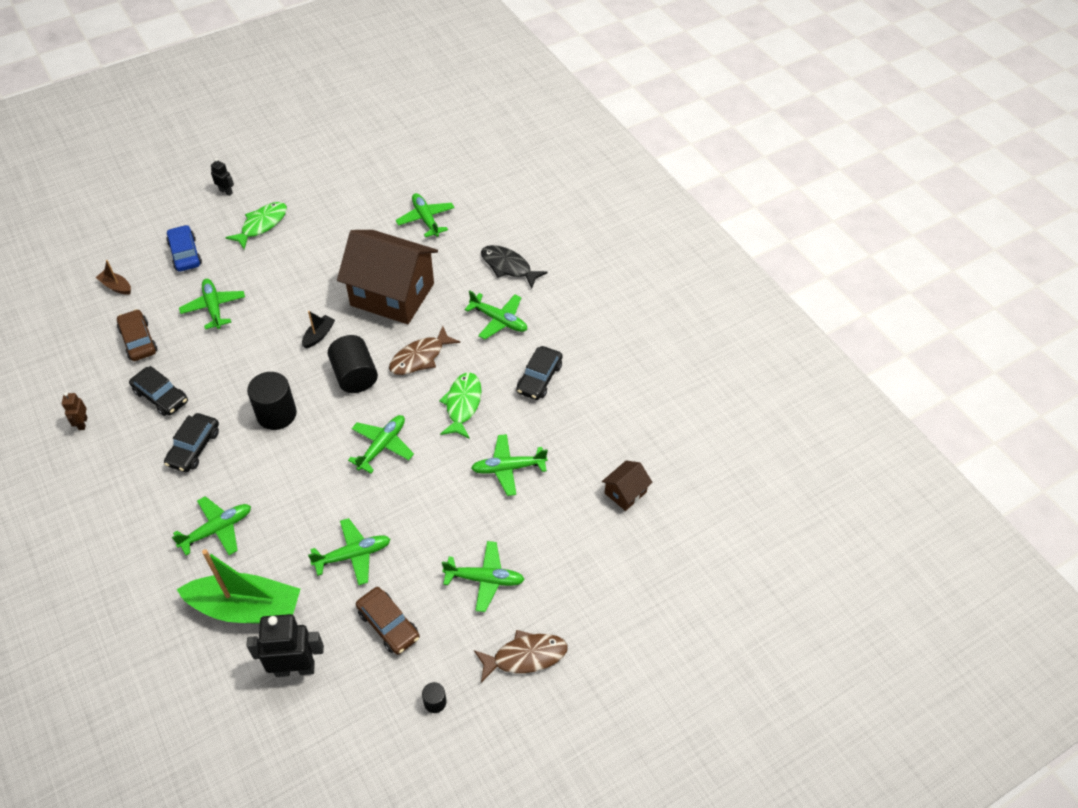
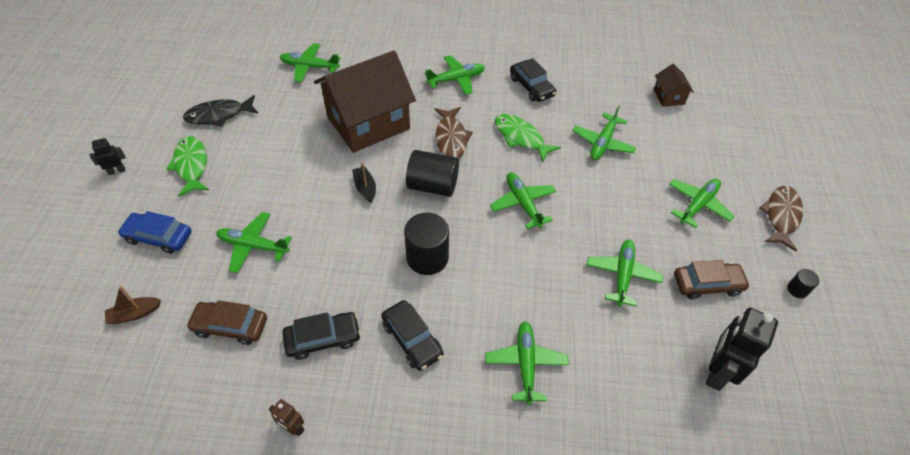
camera: 55 degrees left, 0 degrees up
green boat [176,549,300,624] -> none
black fish [481,245,548,289] -> black fish moved to [183,95,258,127]

